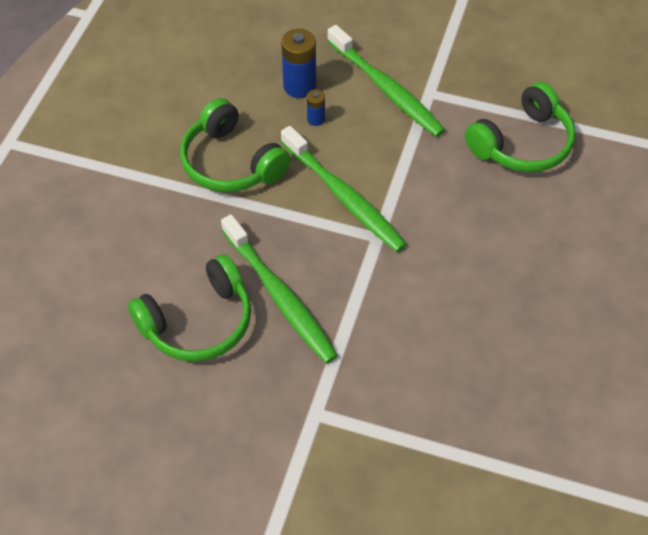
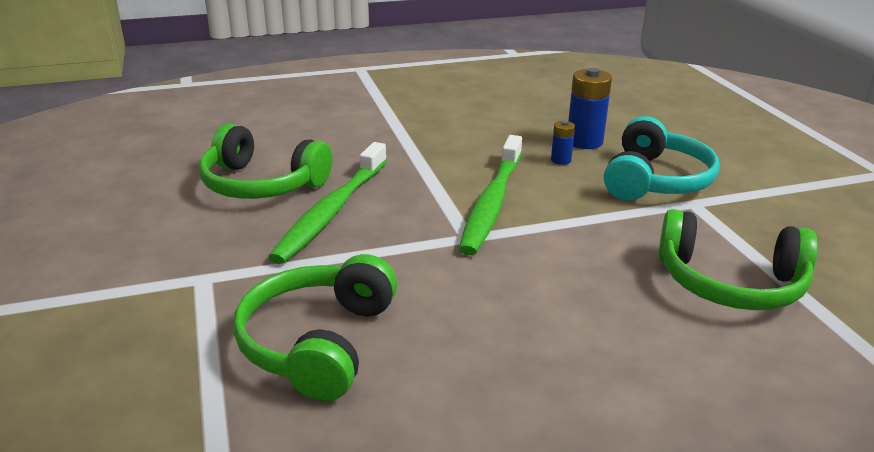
camera: 55 degrees right, 25 degrees down
green headphones [180,98,290,192] -> green headphones moved to [233,254,397,401]
green toothbrush [327,25,445,137] -> turquoise headphones [604,116,720,201]

